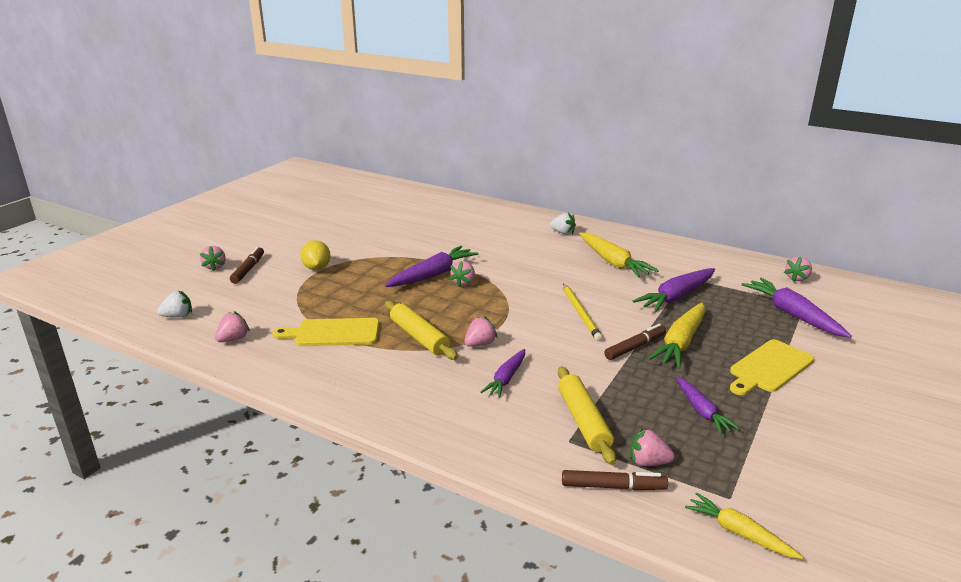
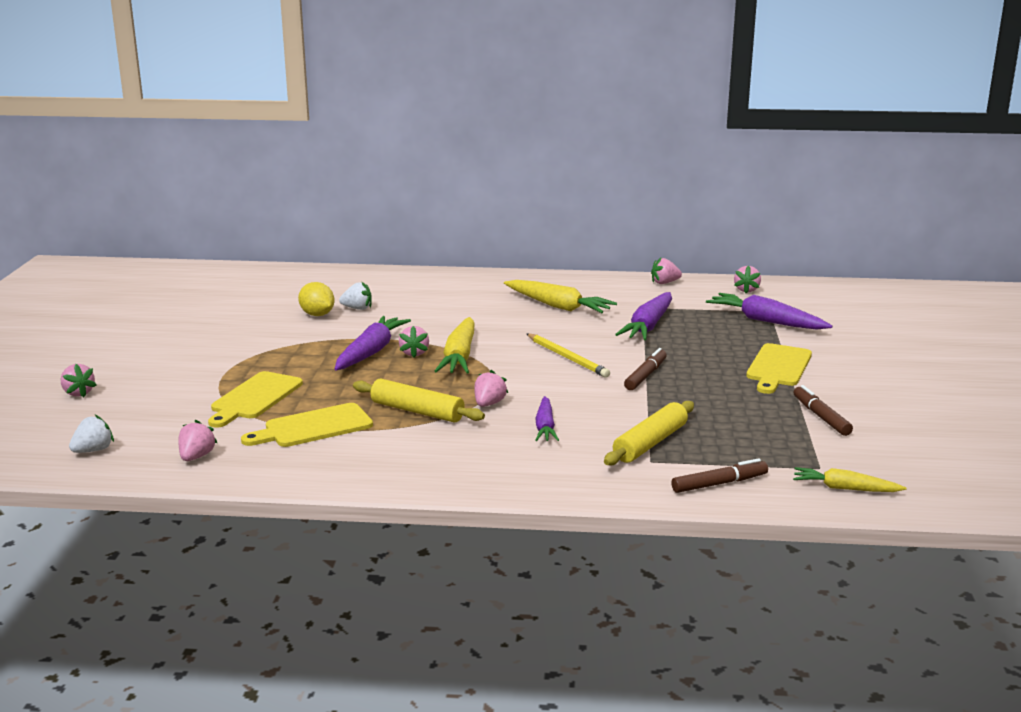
camera: 25 degrees left, 5 degrees down
brown marker [230,247,264,284] -> brown marker moved to [794,385,853,436]
yellow lemon [300,240,331,270] -> yellow lemon moved to [298,282,335,316]
white strawberry [550,213,576,235] -> white strawberry moved to [339,281,372,310]
yellow rolling pin [558,367,616,465] -> yellow rolling pin turned 75 degrees clockwise [604,401,694,466]
pink strawberry [630,428,674,466] -> pink strawberry moved to [651,257,682,284]
yellow carrot [648,302,705,369] -> yellow carrot moved to [435,317,475,373]
purple carrot [676,377,740,434] -> none
none -> yellow cutting board [208,371,303,428]

